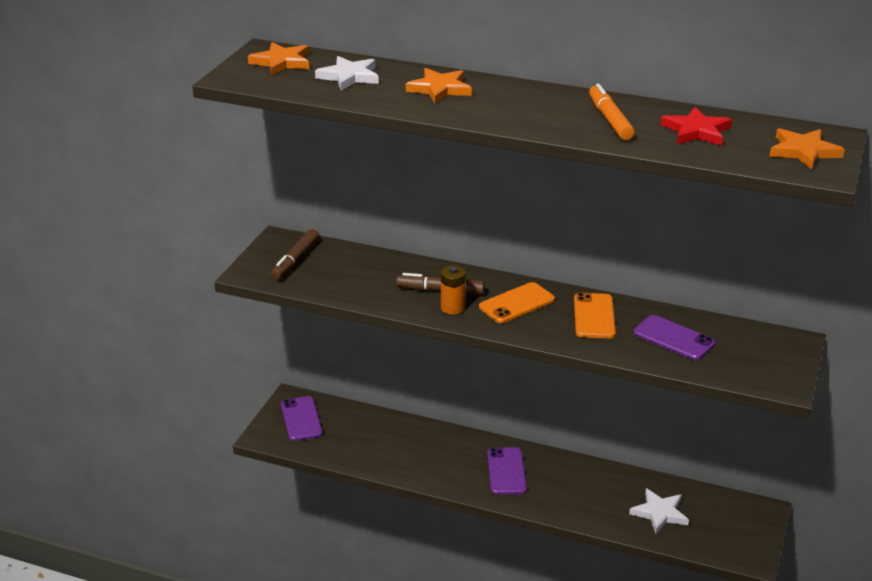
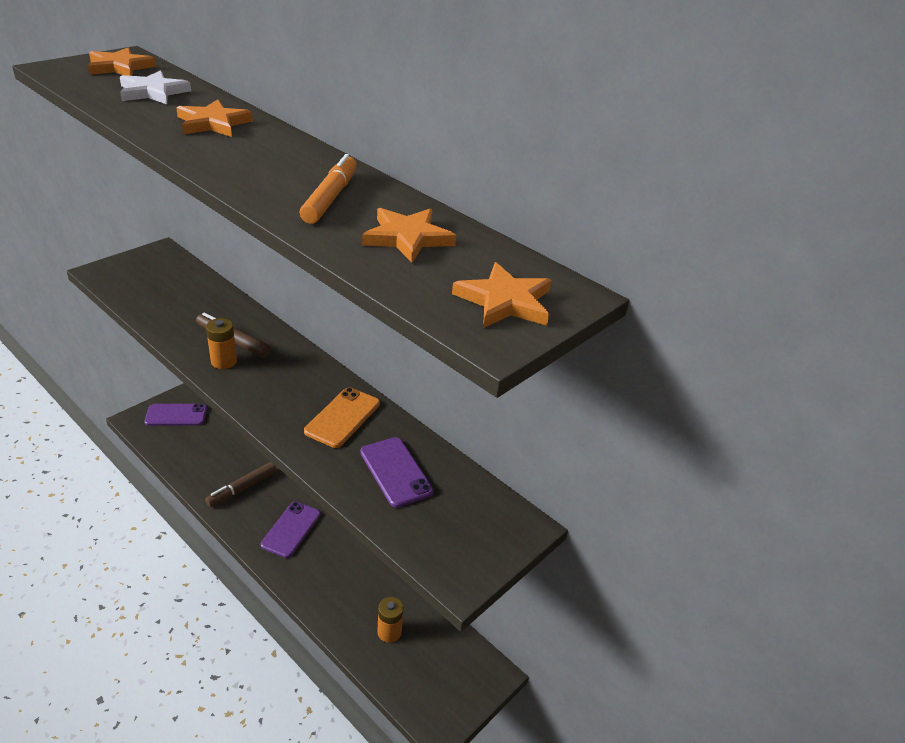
camera: 20 degrees right, 5 degrees up
brown marker [271,229,319,280] -> brown marker moved to [205,462,277,507]
purple phone [281,396,322,441] -> purple phone turned 75 degrees clockwise [144,404,207,426]
orange phone [479,282,555,323] -> none
white star [629,488,689,534] -> orange battery [377,597,403,643]
red star [660,107,732,146] -> orange star [362,208,456,263]

